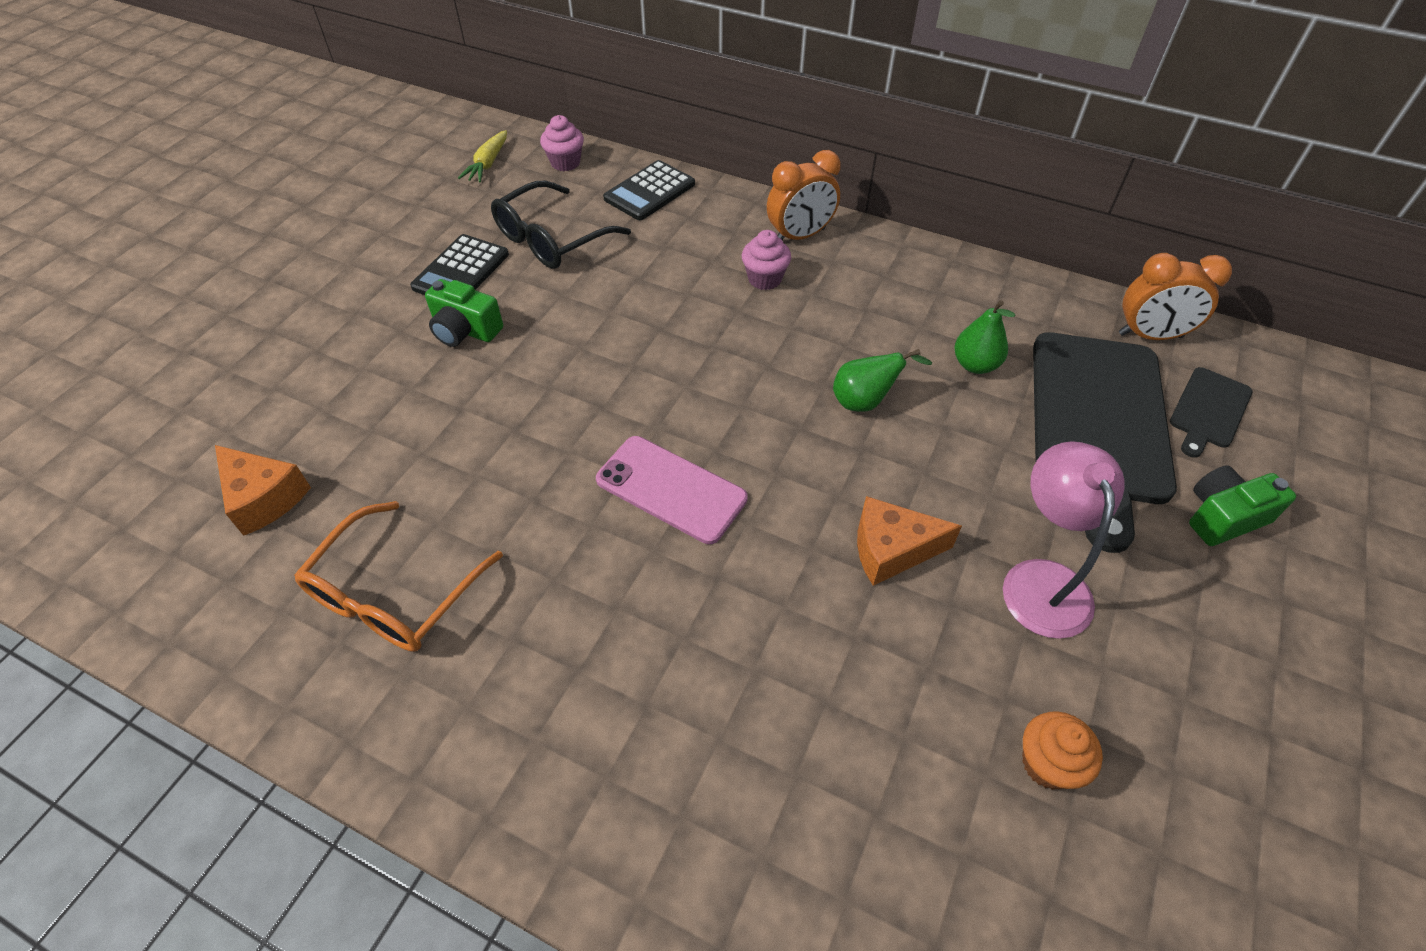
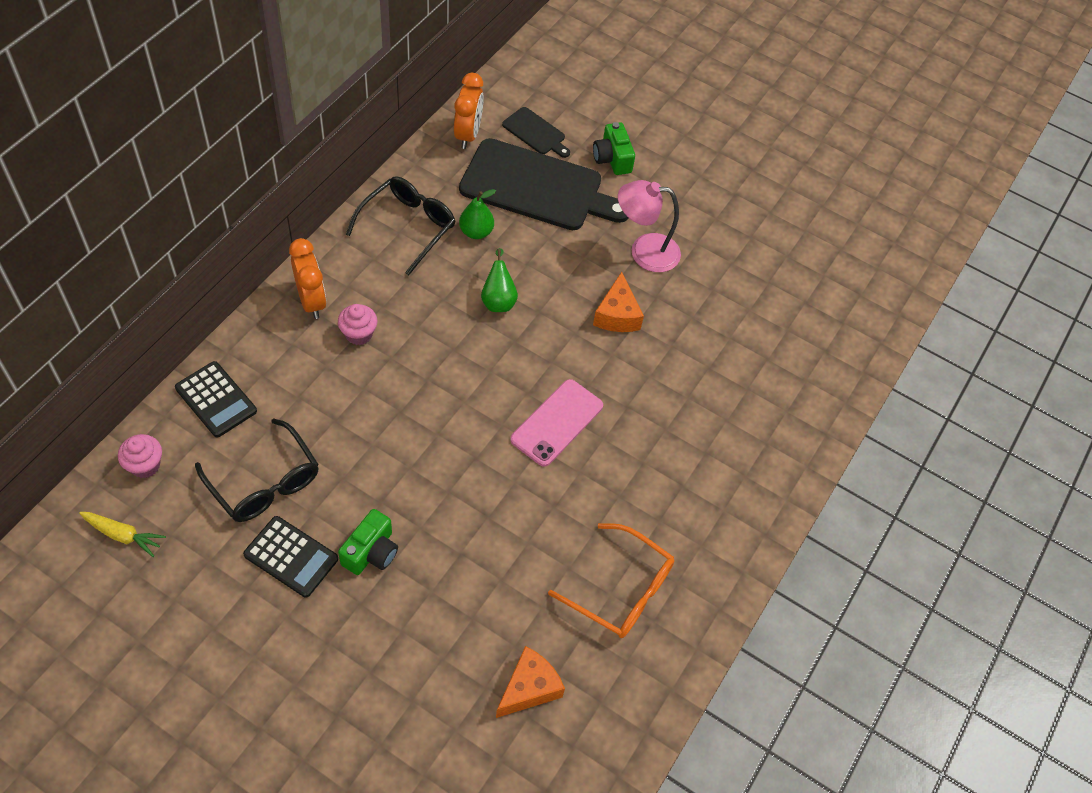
camera: 90 degrees left, 5 degrees up
orange cupcake [1022,711,1103,790] -> none
none -> black glasses [346,176,455,276]

